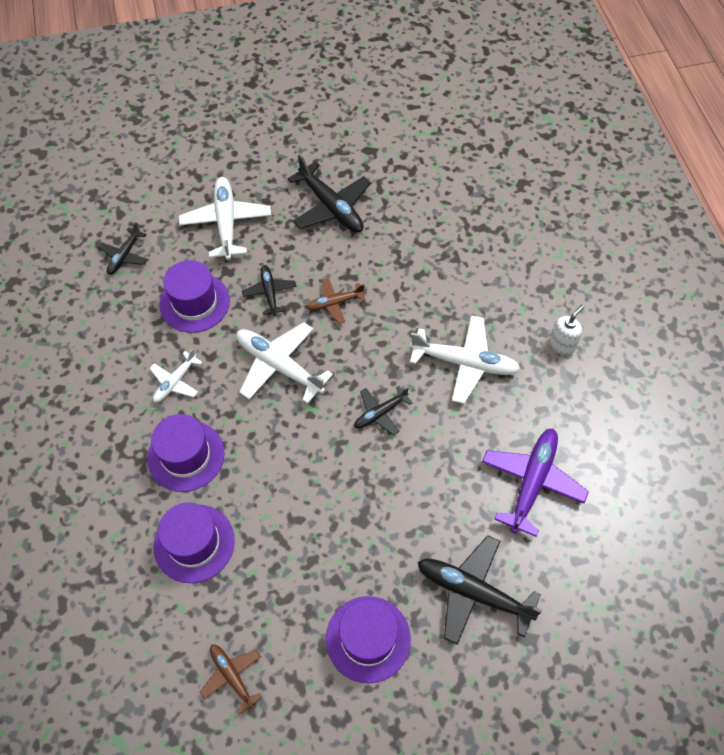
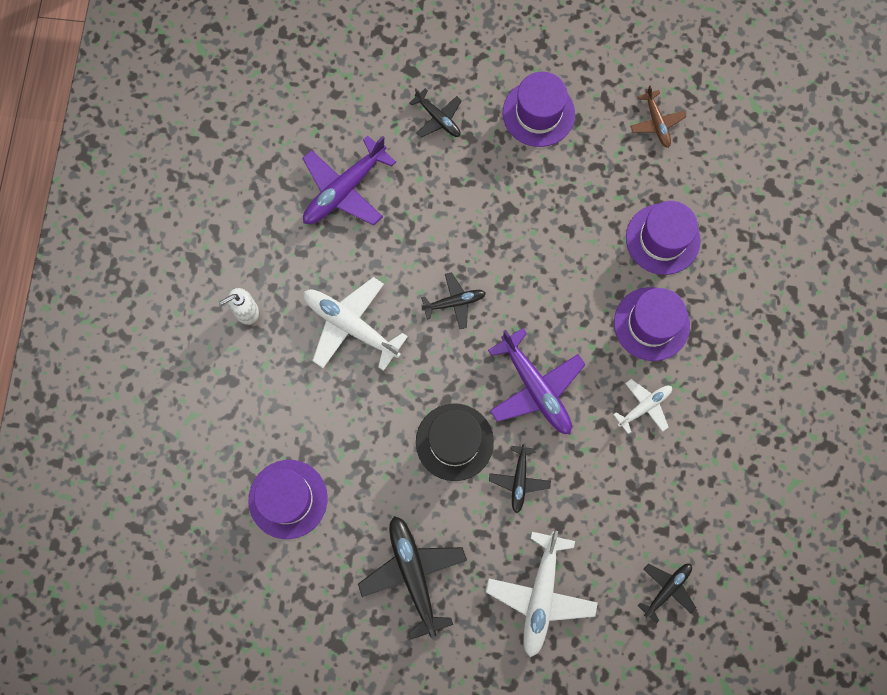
camera: 160 degrees left, 15 degrees up
purple hat [160,260,230,333] -> purple hat moved to [248,460,328,539]
white plane [236,322,333,404] -> purple plane [488,328,586,434]
brown plane [306,278,366,324] -> black hat [416,403,494,481]
black plane [418,535,542,645] -> black plane [409,88,462,138], size x0.57

